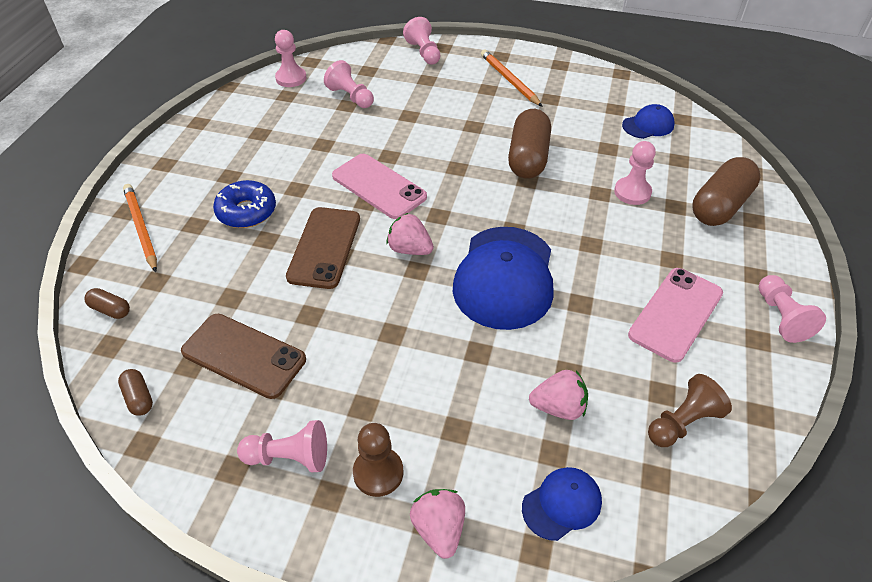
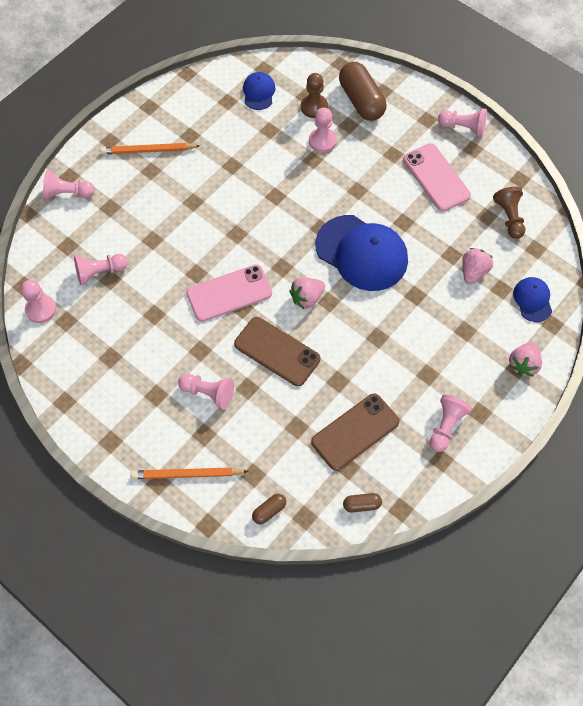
camera: 65 degrees left, 15 degrees up
blue donut [213,180,276,228] -> pink pawn [178,374,234,409]
brown pawn [353,423,403,497] -> brown pawn moved to [301,73,328,118]
pink strawberry [410,489,465,559] -> pink strawberry turned 75 degrees counterclockwise [509,342,542,377]
brown capsule [508,109,551,179] -> none

